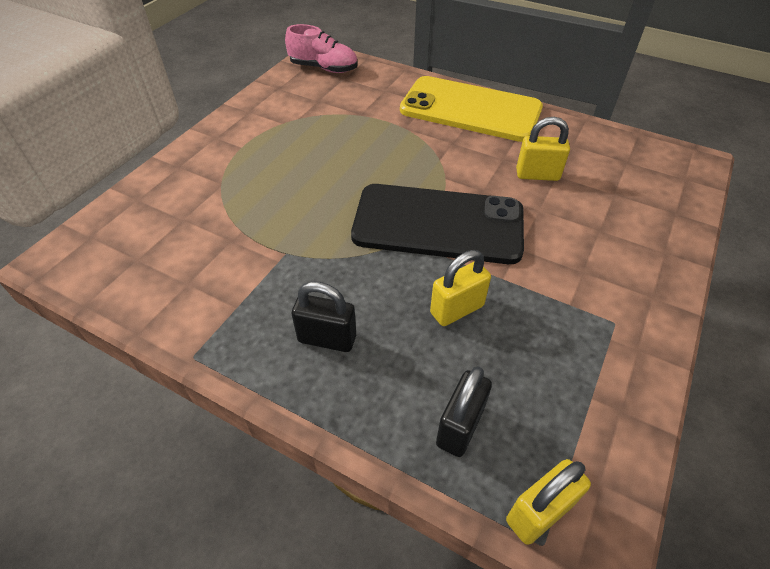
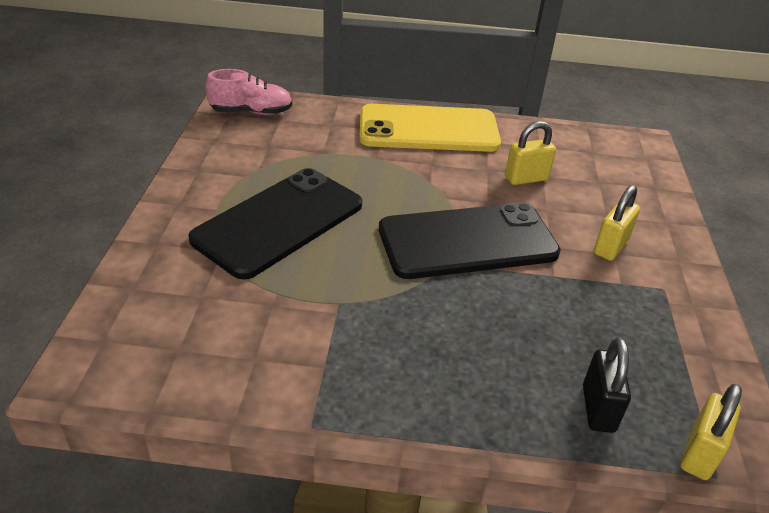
camera: 25 degrees left, 10 degrees down
black padlock [292,281,356,352] -> none
yellow padlock [430,250,491,326] -> yellow padlock moved to [594,185,640,261]
none -> black phone [188,168,362,279]

